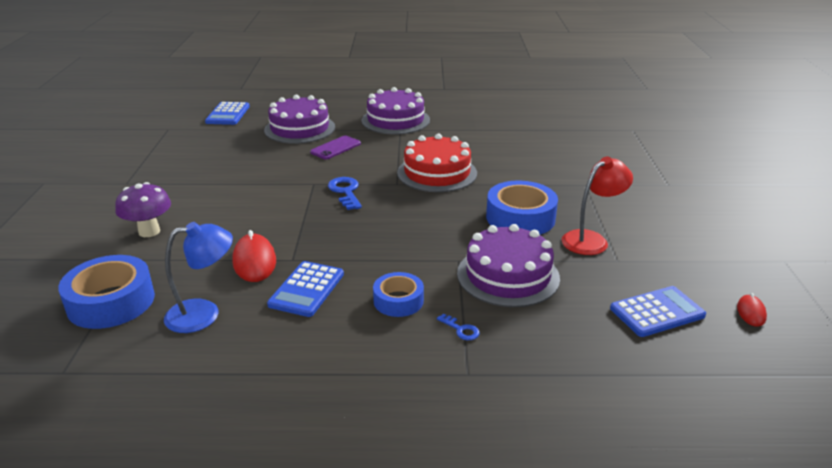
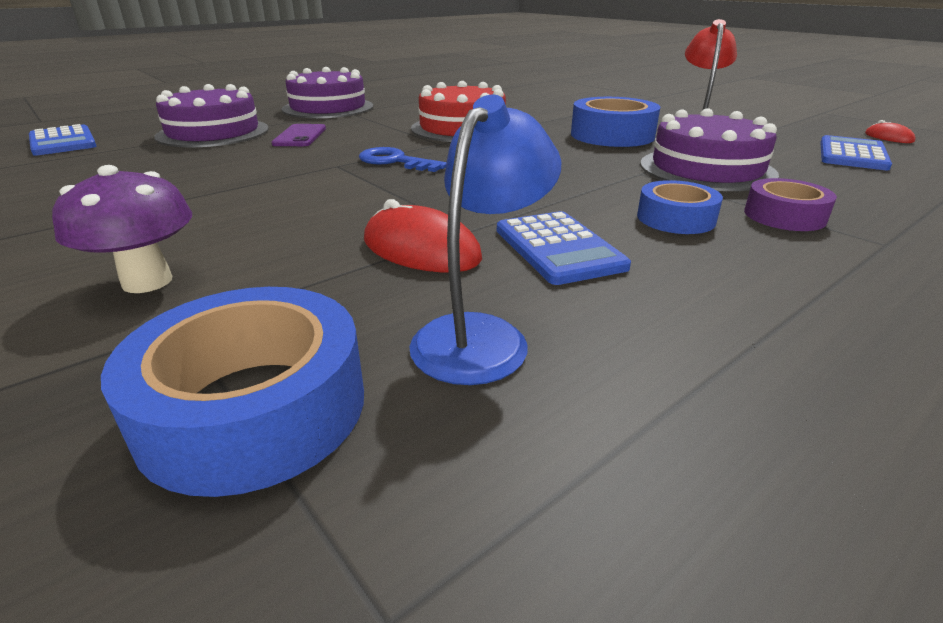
camera: 40 degrees left, 0 degrees up
blue key [437,313,480,340] -> purple tape [744,178,837,231]

